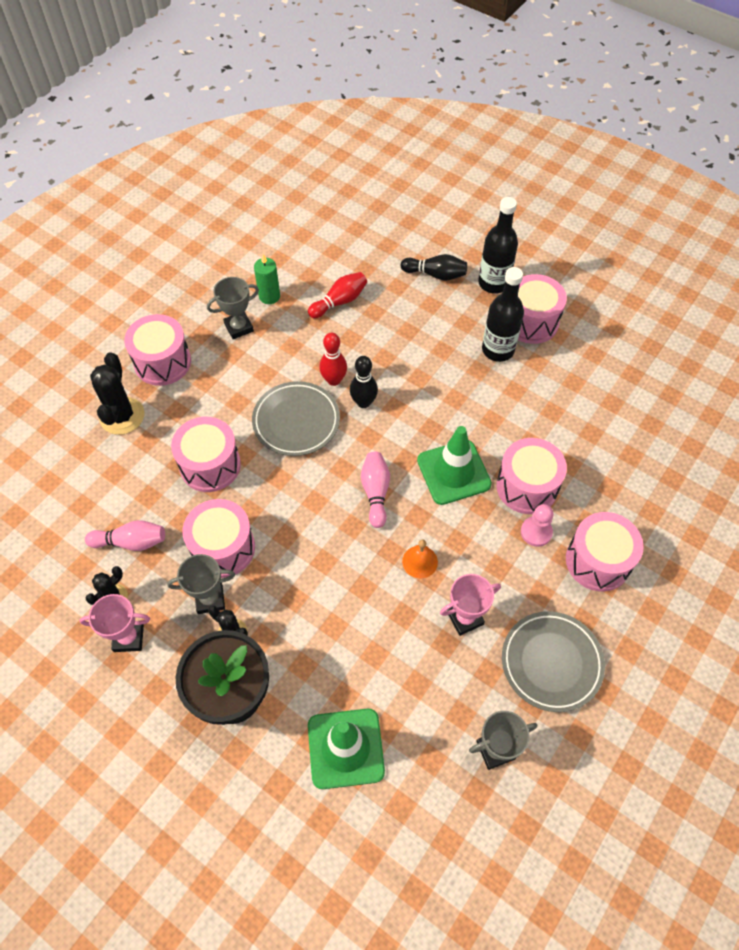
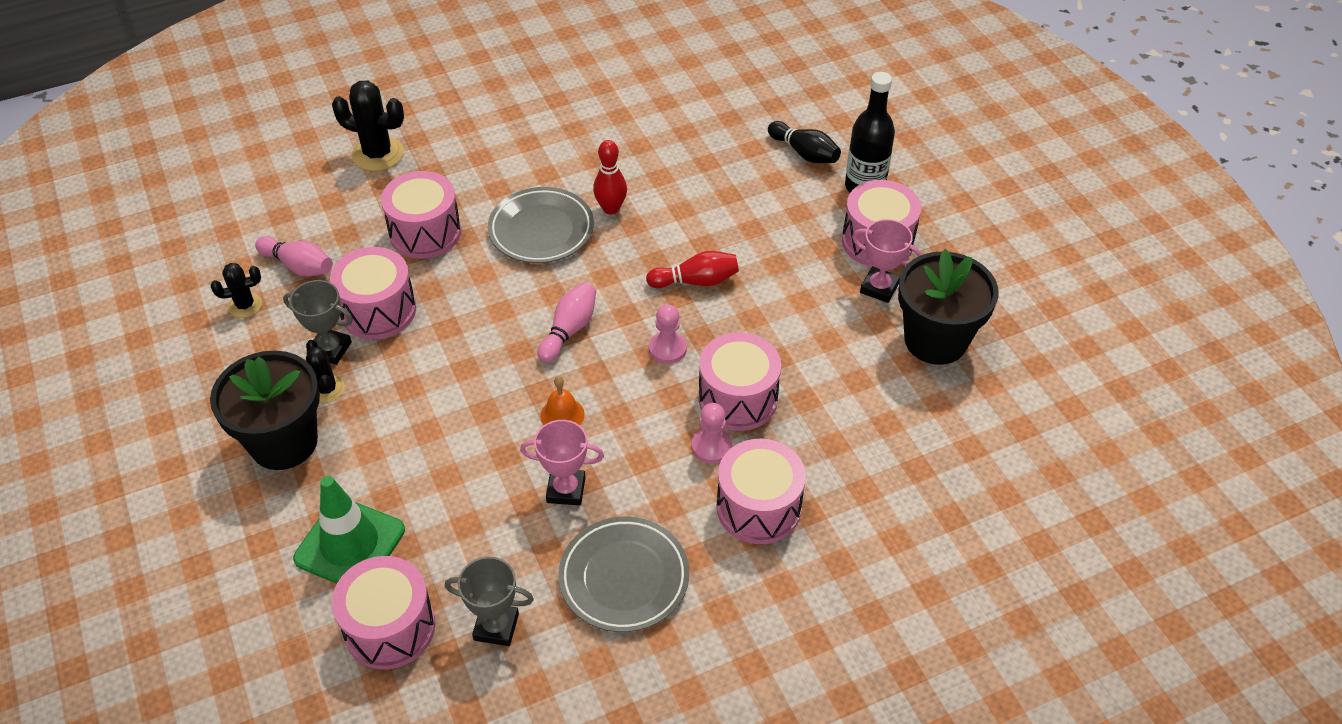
camera: 30 degrees right, 10 degrees down
pink trophy [79,594,150,652] -> pink trophy moved to [852,219,922,303]
black cactus [90,352,144,435] -> black cactus turned 75 degrees clockwise [332,80,404,171]
pink drum [124,314,191,386] -> pink drum moved to [332,556,435,670]
grey trophy [207,277,259,339] -> none
green candle [254,254,280,304] -> none
red bowling pin [308,272,367,318] -> red bowling pin moved to [646,251,739,288]
black bowling pin [350,356,378,408] -> none
green traffic cone [417,426,492,505] -> pink pawn [649,304,687,364]
black bottle [482,267,524,362] -> none
none -> black flower pot [898,249,999,365]

